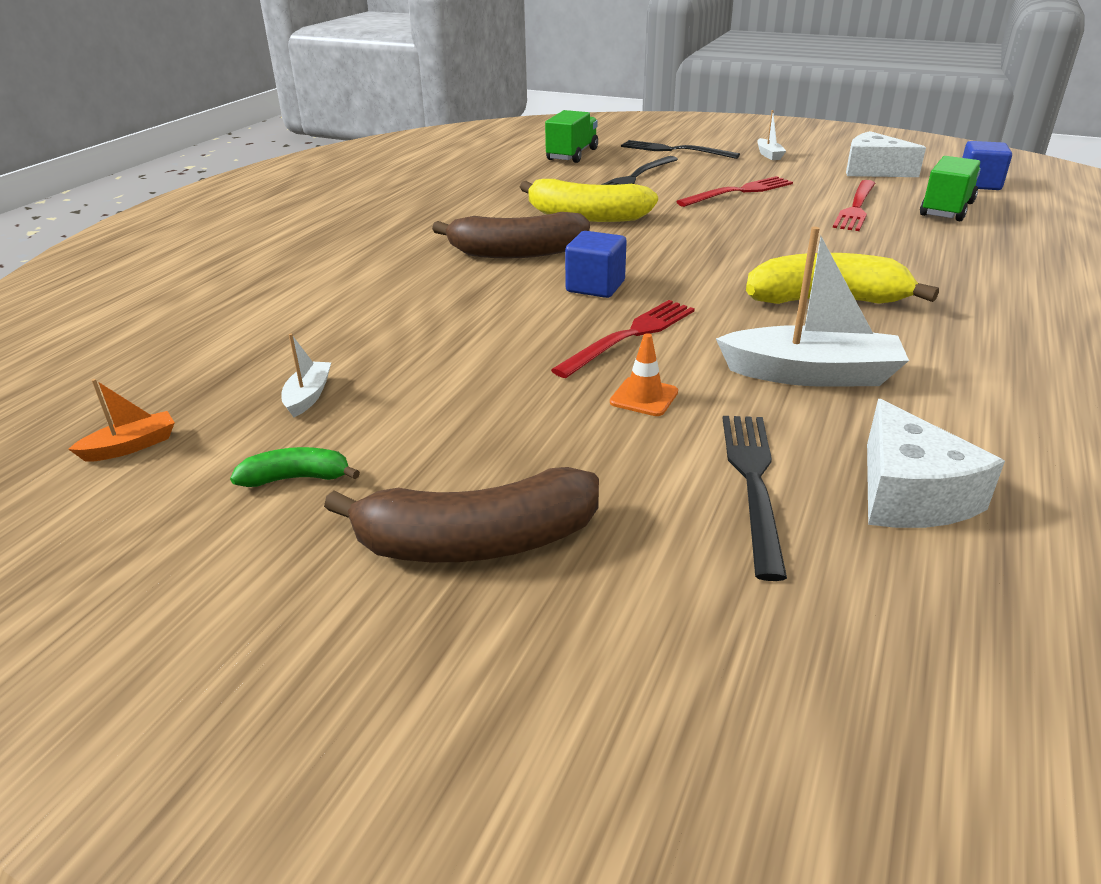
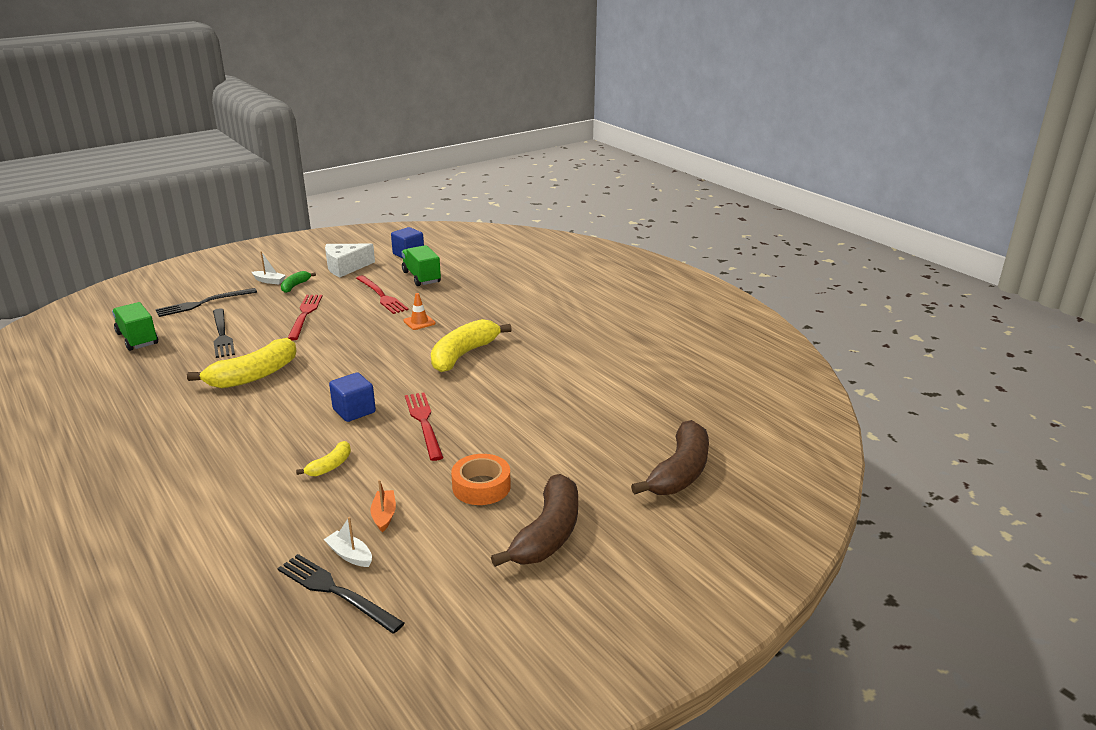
camera: 60 degrees left, 5 degrees down
orange boat [68,379,175,462] -> orange boat moved to [370,480,396,532]
green banana [230,447,360,487] -> green banana moved to [281,271,316,293]
brown banana [432,212,590,258] -> brown banana moved to [631,420,709,495]
orange traffic cone [610,333,678,416] -> orange traffic cone moved to [403,293,436,330]
white boat [716,227,909,387] -> none
black fork [723,416,787,581] -> black fork moved to [277,554,404,634]
white cheese [867,399,1005,528] -> none
none -> yellow banana [296,441,351,476]
none -> orange tape [451,454,511,505]

